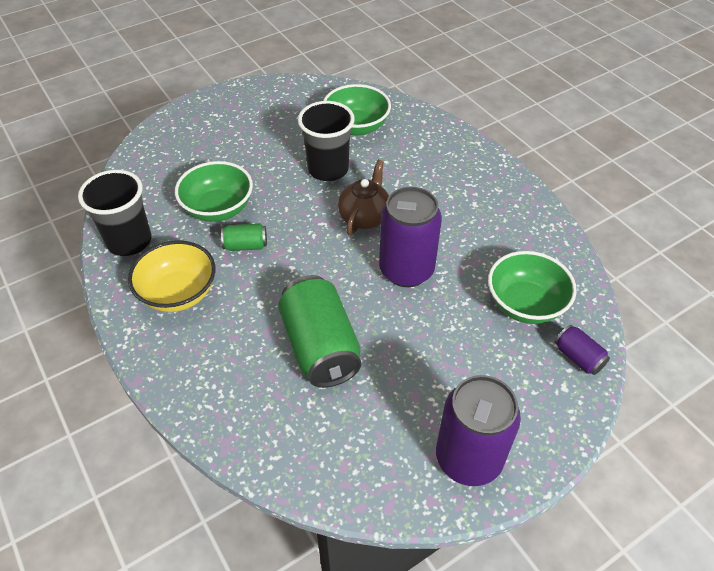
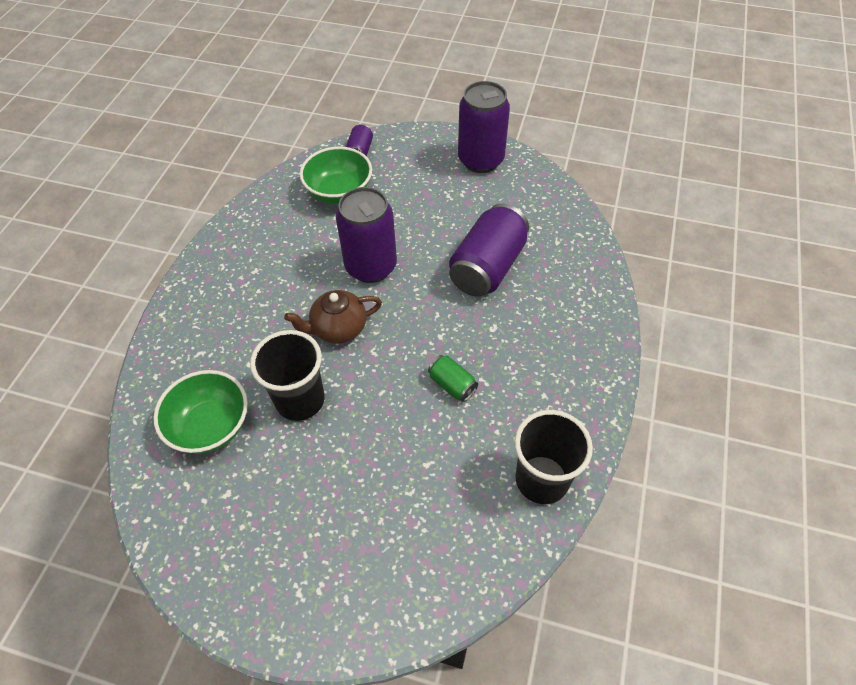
camera: 130 degrees left, 5 degrees up
yellow bowl [128,241,215,312] -> none
green bowl [175,161,253,222] -> none
green can [278,275,361,388] -> purple can [449,204,529,297]

